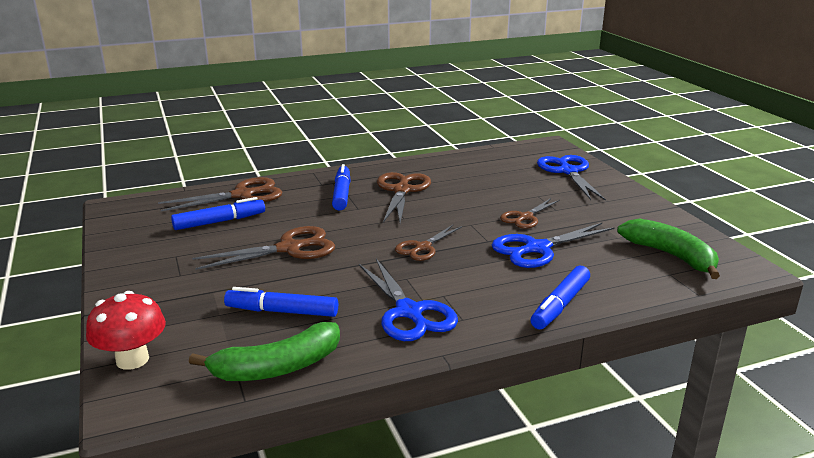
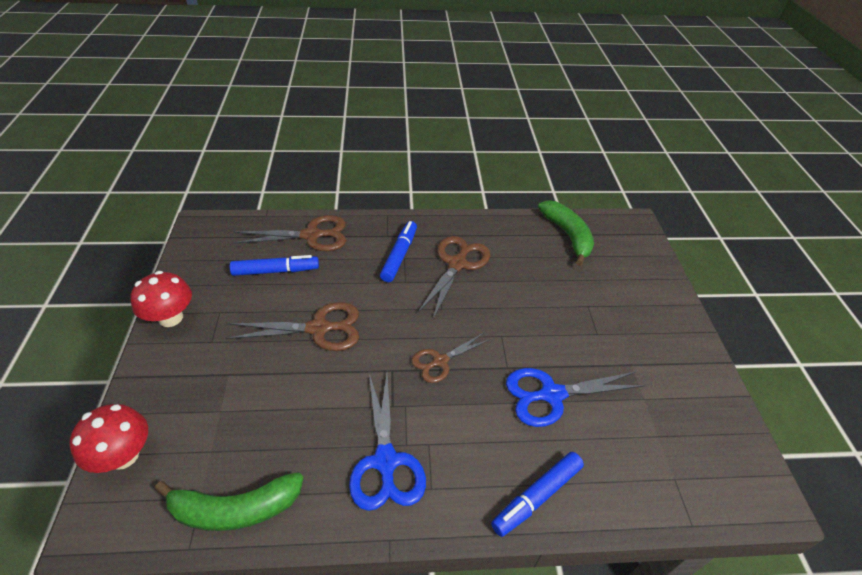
camera: 15 degrees right, 20 degrees up
blue marker [224,287,338,317] -> none
brown scissors [500,198,560,229] -> none
blue scissors [537,155,606,201] -> none
green banana [617,219,720,279] -> green banana moved to [538,200,594,266]
none -> red mushroom [130,271,192,327]

